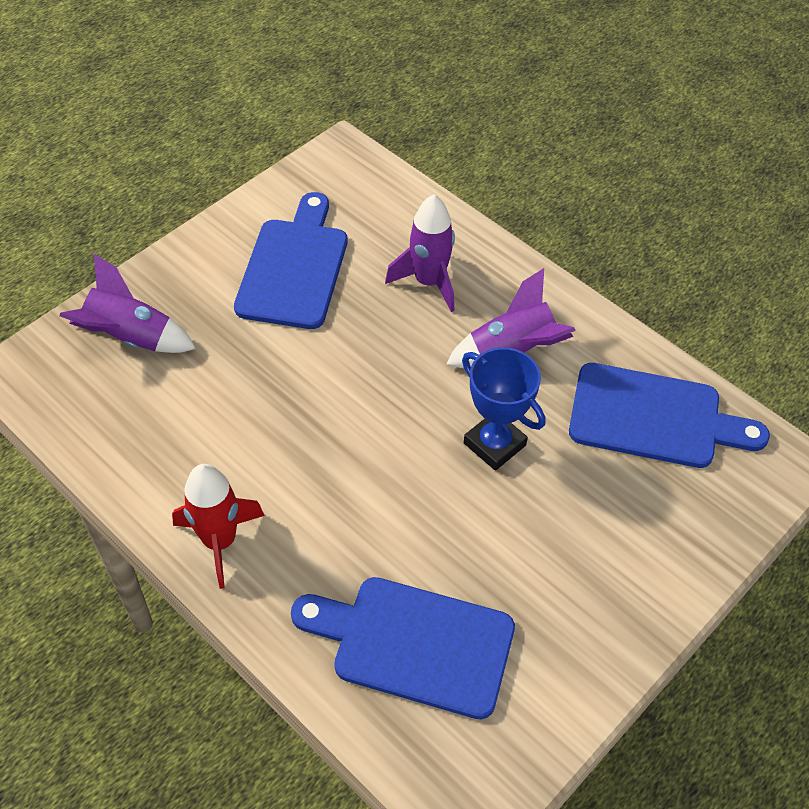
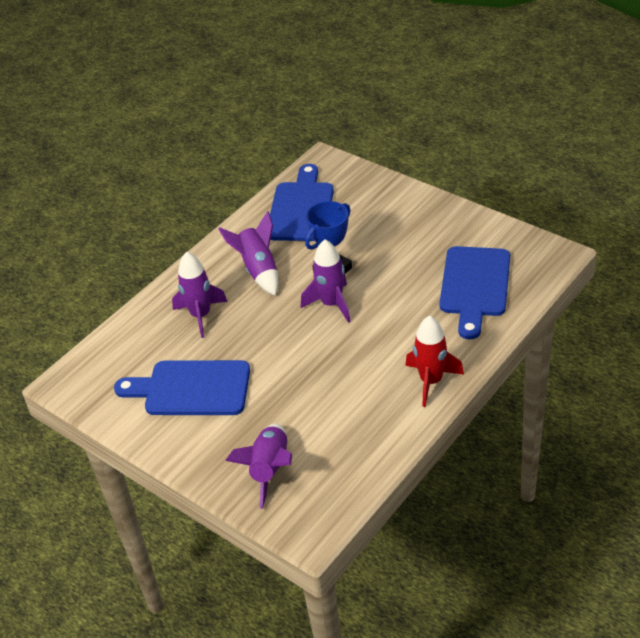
camera: 90 degrees left, 10 degrees down
none -> purple rocket [301,239,351,323]

